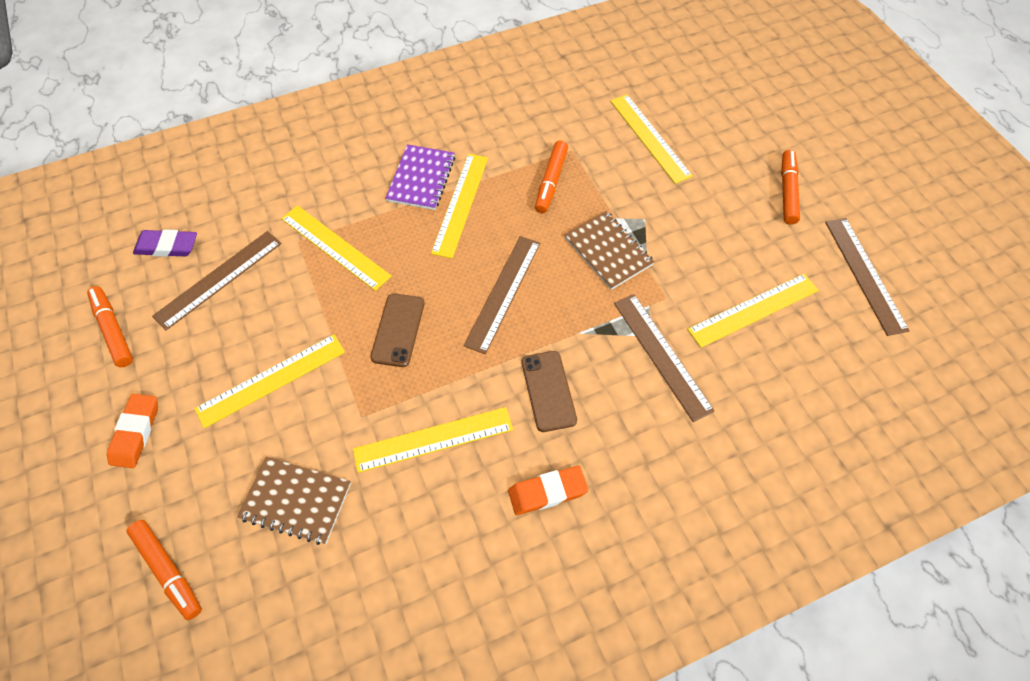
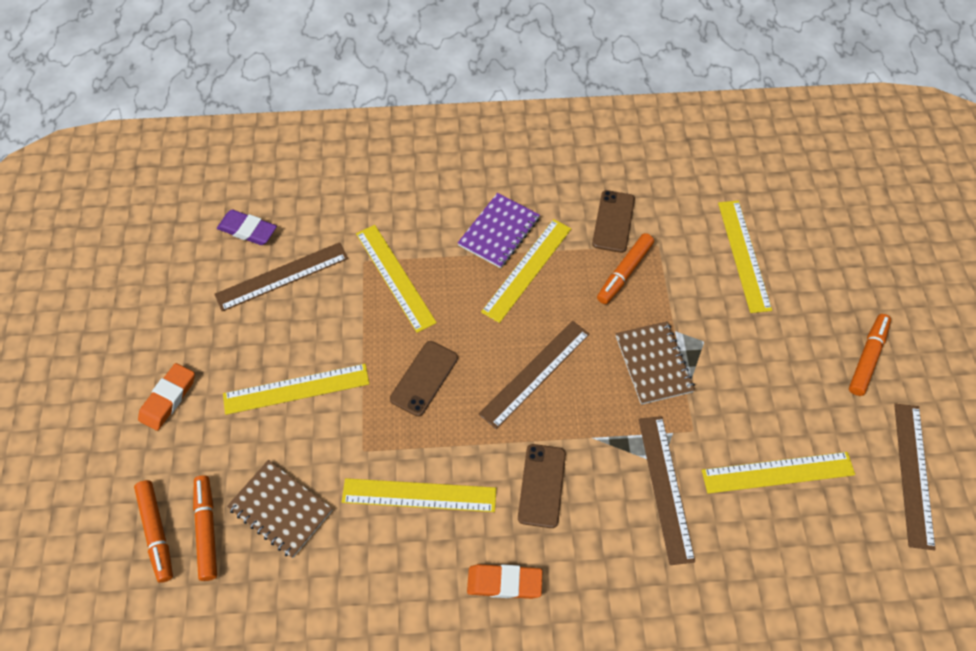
camera: 20 degrees right, 0 degrees up
orange marker [87,286,133,367] -> orange marker moved to [193,475,217,581]
none -> brown phone [592,190,635,253]

